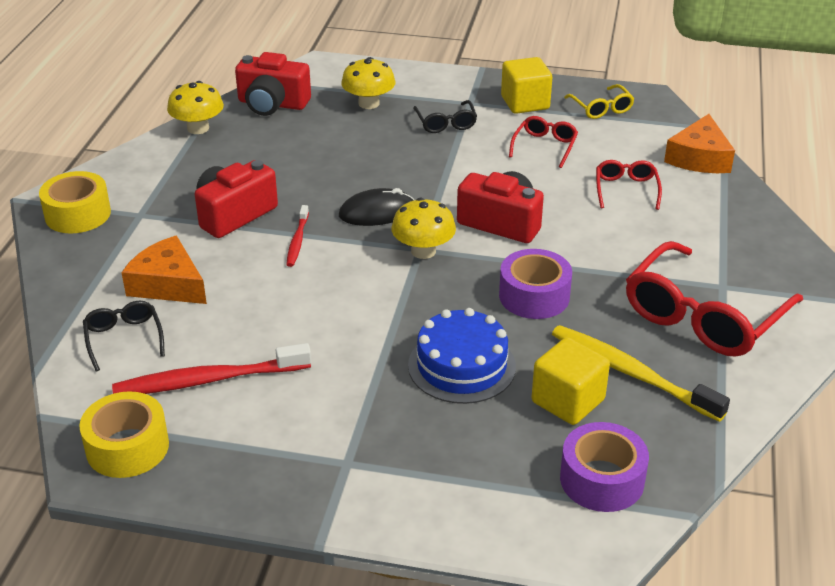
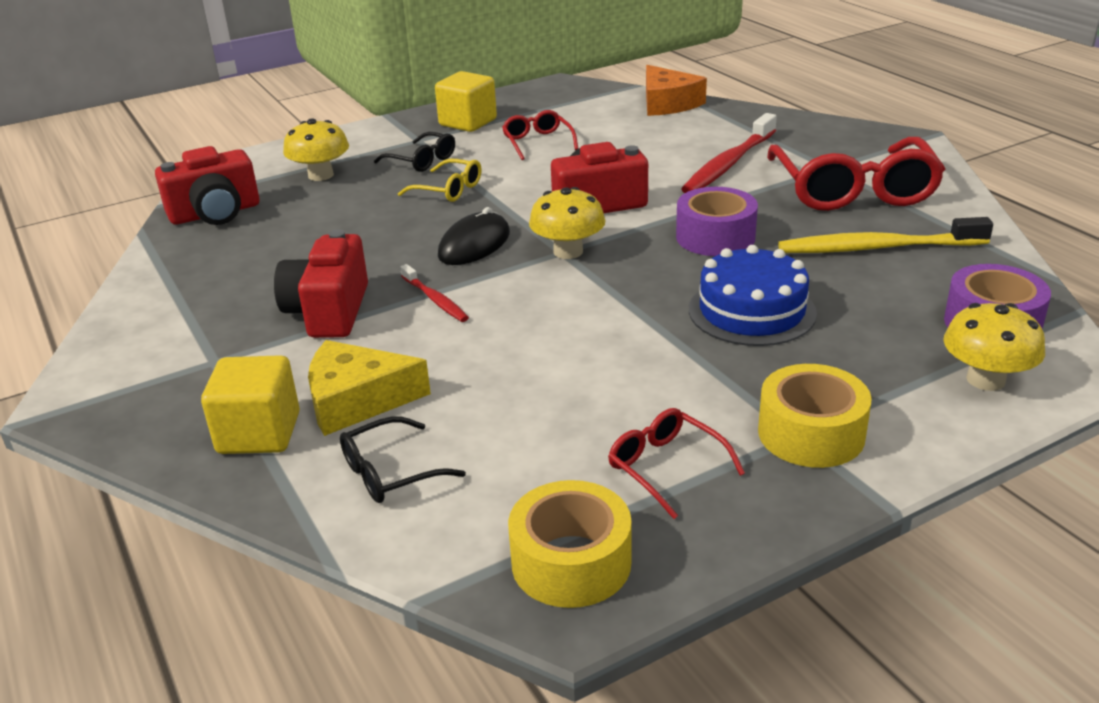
camera: 40 degrees left, 5 degrees down
yellow tape [39,171,111,233] -> yellow tape moved to [758,364,872,468]
black glasses [83,301,165,371] -> black glasses turned 60 degrees counterclockwise [340,416,466,503]
red toothbrush [112,343,312,394] -> red toothbrush moved to [681,113,777,193]
orange cheese [121,235,207,304] -> yellow cheese [308,340,431,436]
yellow mushroom [167,81,224,134] -> yellow mushroom moved to [943,303,1045,391]
yellow cube [532,337,610,425] -> yellow cube moved to [201,355,300,454]
yellow glasses [564,84,634,119] -> yellow glasses moved to [398,159,481,202]
red glasses [596,160,662,210] -> red glasses moved to [608,408,745,519]

